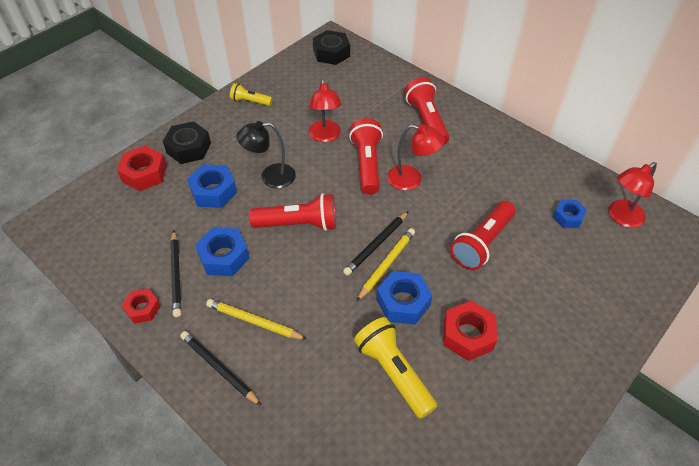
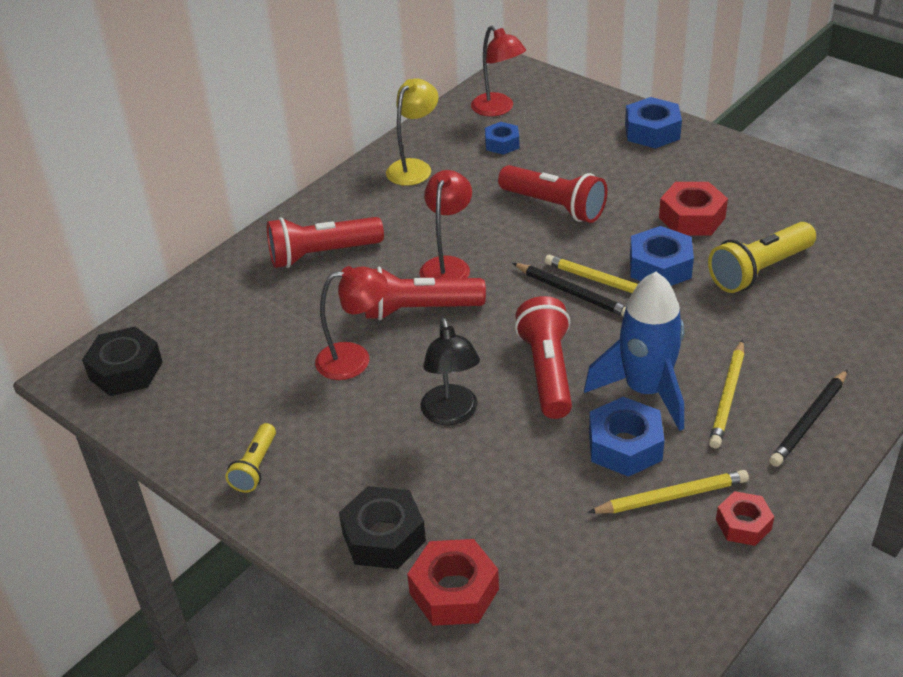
camera: 90 degrees left, 10 degrees down
black pencil [170,231,181,317] -> yellow pencil [588,470,749,514]
blue nut [187,164,237,208] -> blue nut moved to [625,97,682,149]
none -> yellow lamp [386,78,439,186]
none -> blue rocket [584,272,684,431]

